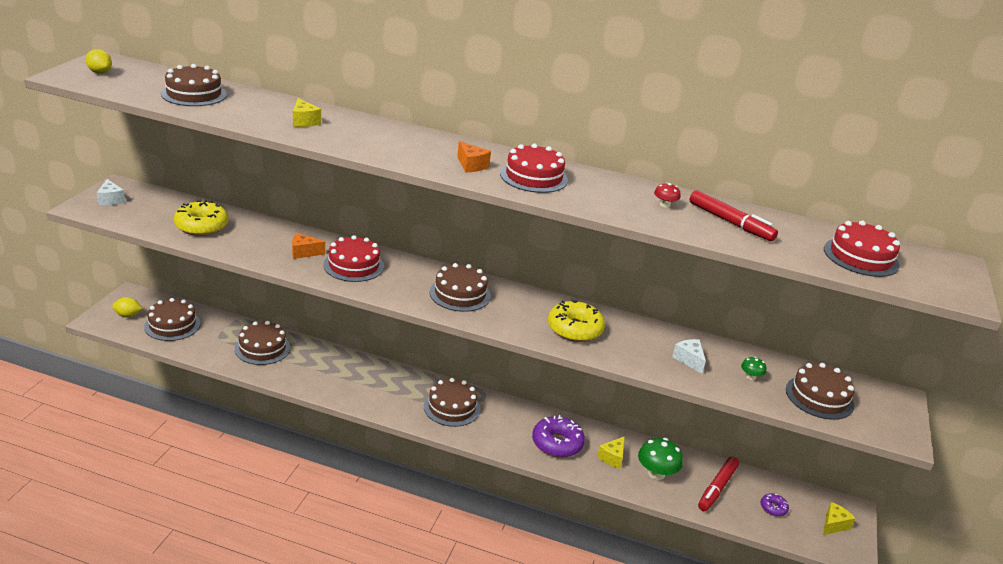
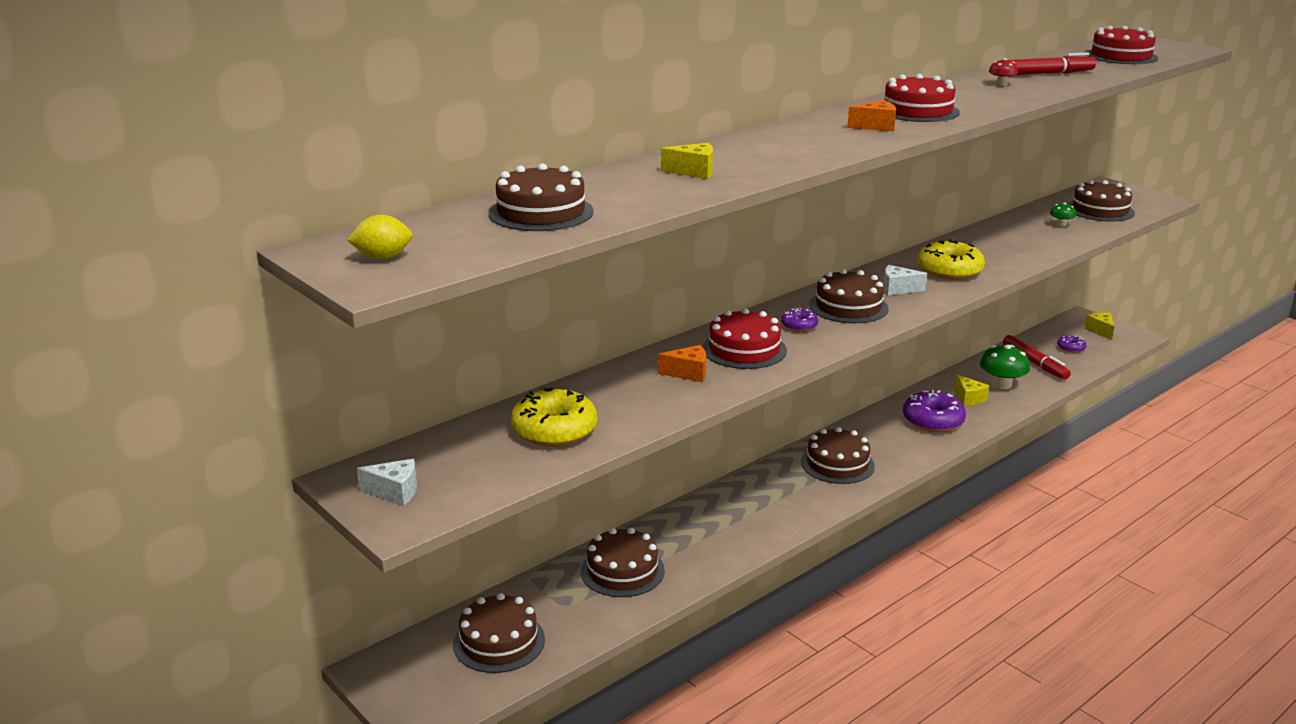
camera: 55 degrees left, 5 degrees down
yellow lemon [112,297,142,317] -> none
orange cheese [292,233,325,259] -> orange cheese turned 120 degrees counterclockwise [658,345,706,382]
white cheese [672,339,706,374] -> white cheese moved to [884,265,927,295]
none -> purple donut [781,308,818,332]

